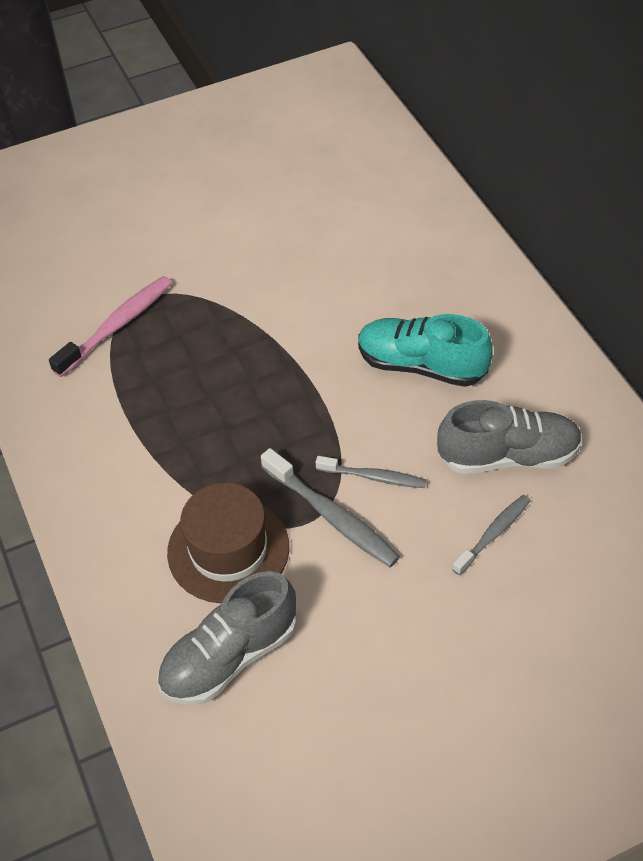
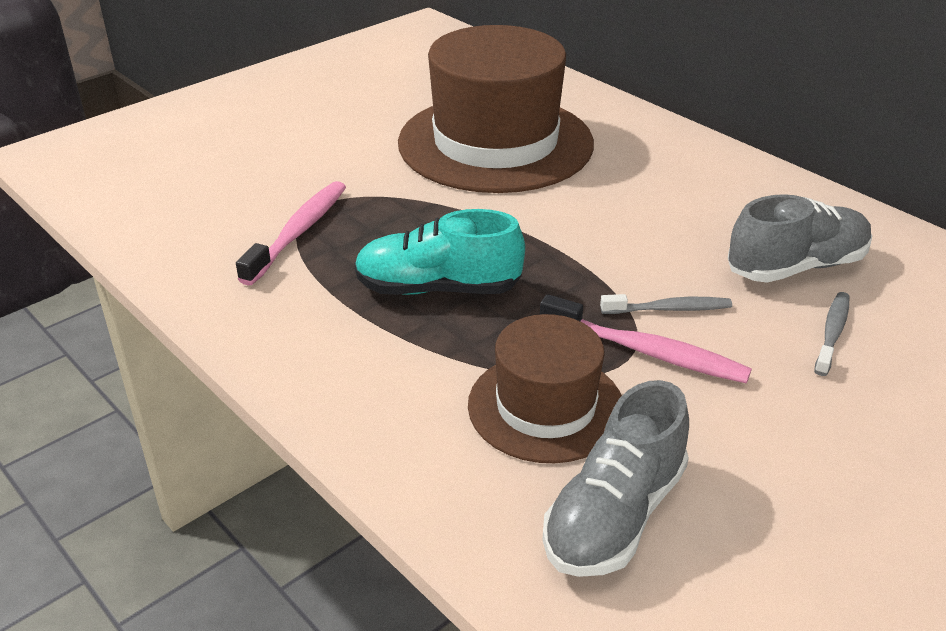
camera: 20 degrees left, 15 degrees down
grey toothbrush [261,448,400,567] -> pink toothbrush [540,294,752,383]
turquoise shoe [358,314,493,387] -> turquoise shoe moved to [354,209,525,295]
none -> brown hat [398,25,594,193]

